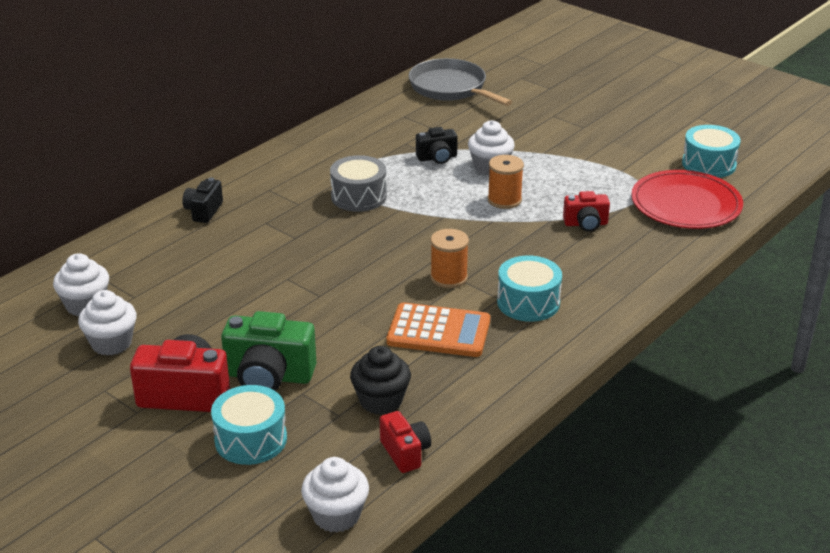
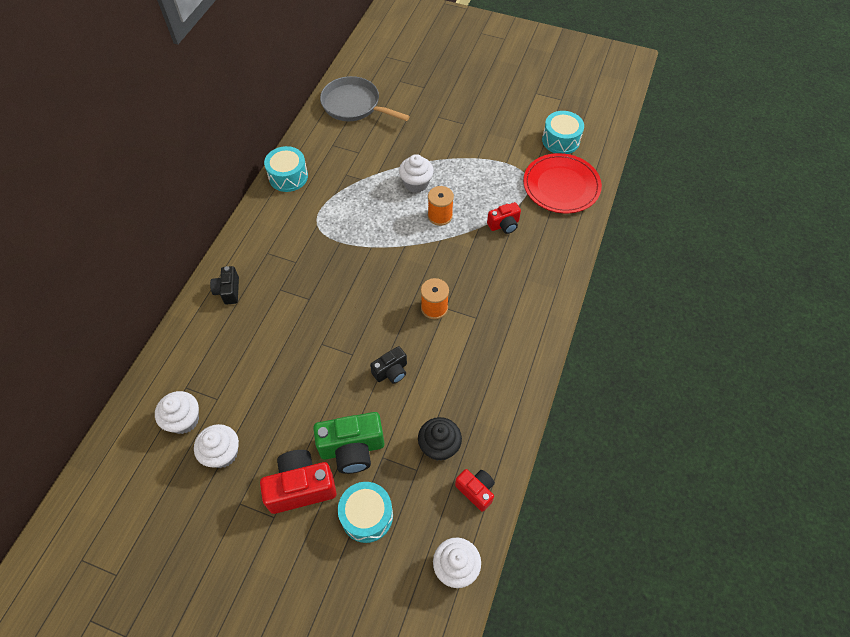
camera: 20 degrees left, 25 degrees up
grey drum [330,155,387,212] -> none
orange calculator [387,302,490,357] -> none
black camera [416,127,458,164] -> black camera moved to [370,346,407,384]
turquoise drum [497,255,562,322] -> turquoise drum moved to [264,146,308,192]

